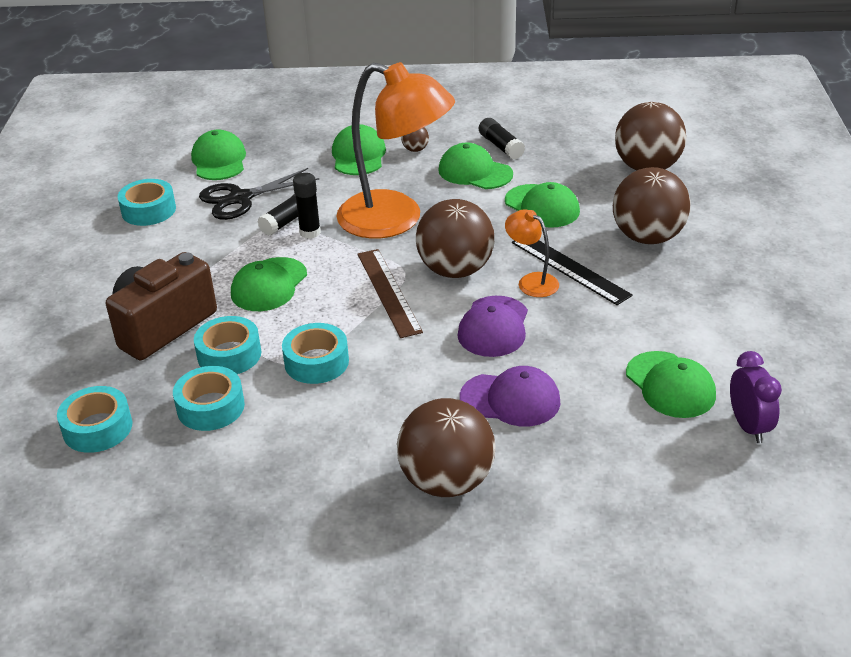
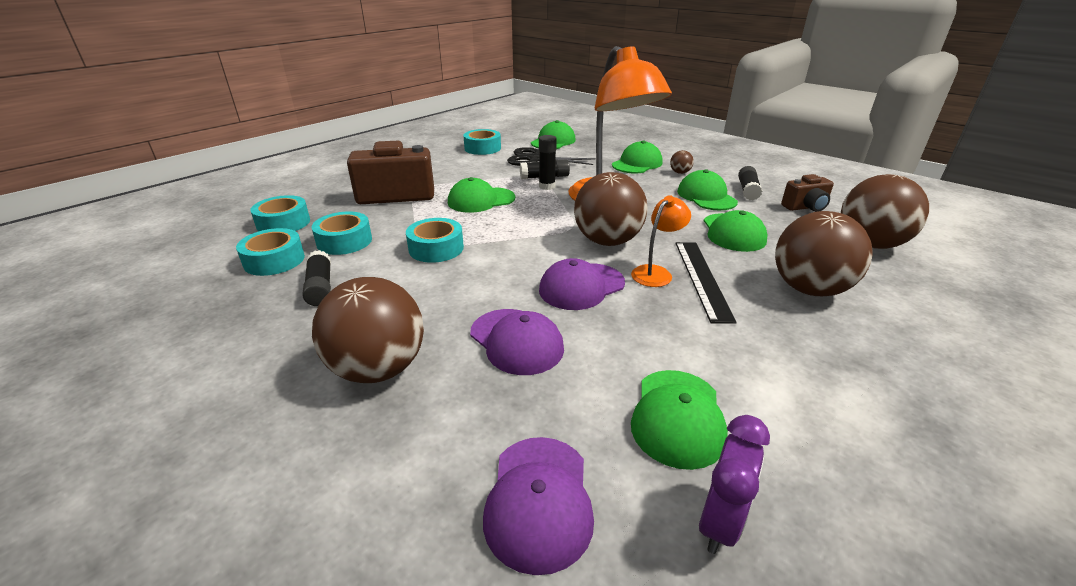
camera: 40 degrees right, 5 degrees down
turquoise tape [194,316,261,374] -> turquoise tape moved to [236,228,305,276]
brown ruler [357,249,423,338] -> none
orange lamp [505,209,559,297] -> orange lamp turned 45 degrees clockwise [631,195,691,287]
none -> black glue stick [302,250,331,306]
none -> purple cap [483,437,594,575]
none -> brown camera [781,174,834,212]

